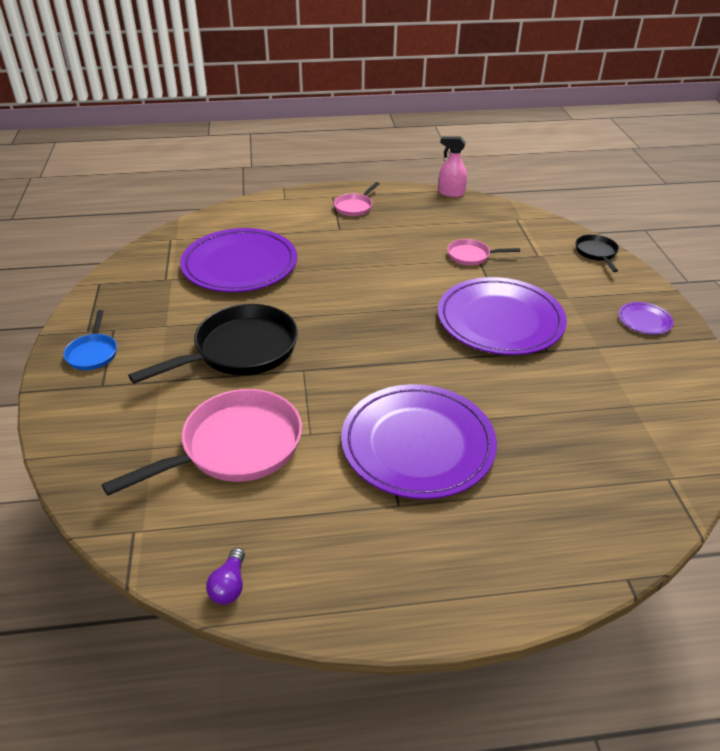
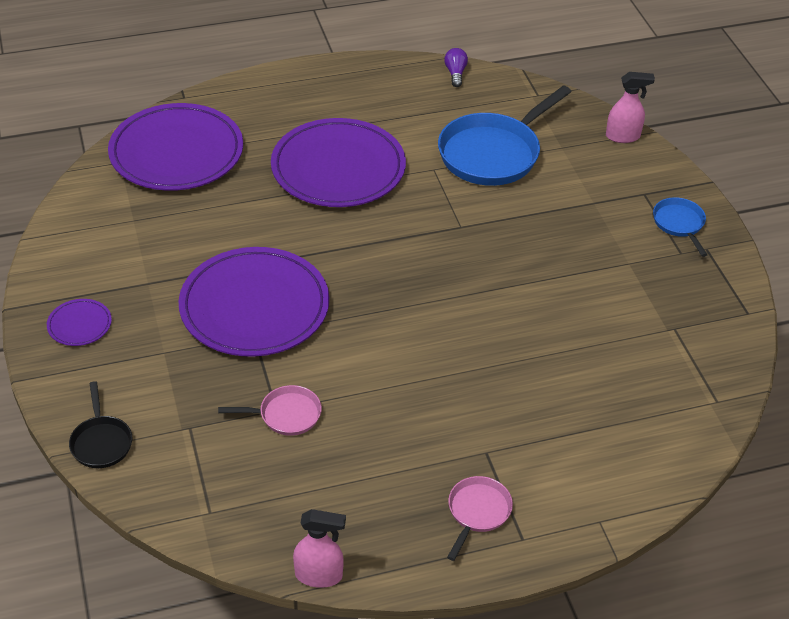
camera: 170 degrees right, 5 degrees up
pink pan [102,389,302,496] -> blue pan [438,85,572,186]
black pan [128,304,298,384] -> none
purple plate [180,228,297,292] -> purple plate moved to [108,103,243,191]
none -> pink spray bottle [606,72,655,143]

